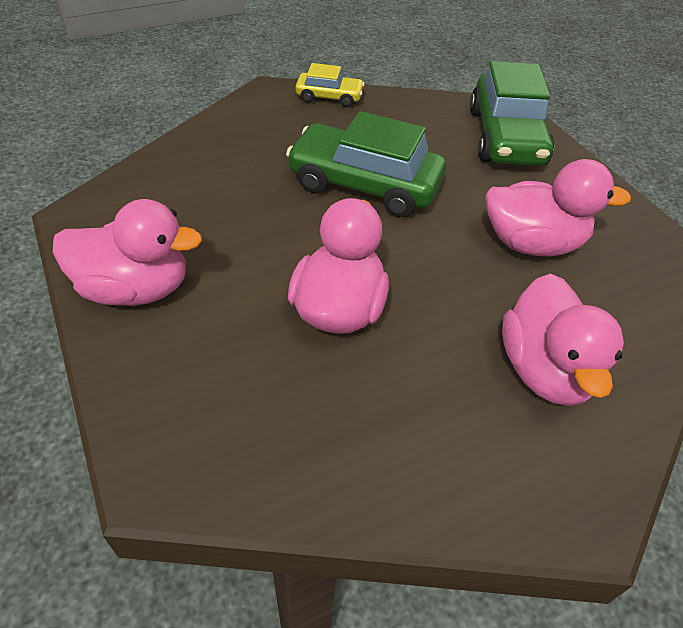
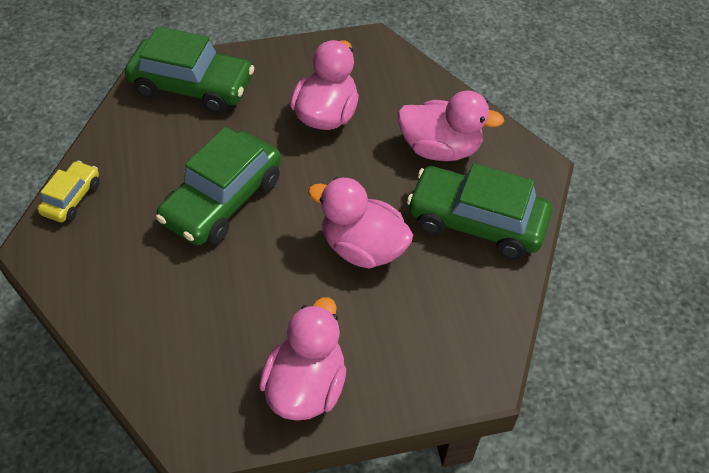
camera: 75 degrees left, 5 degrees up
none -> green car [407,163,552,259]

